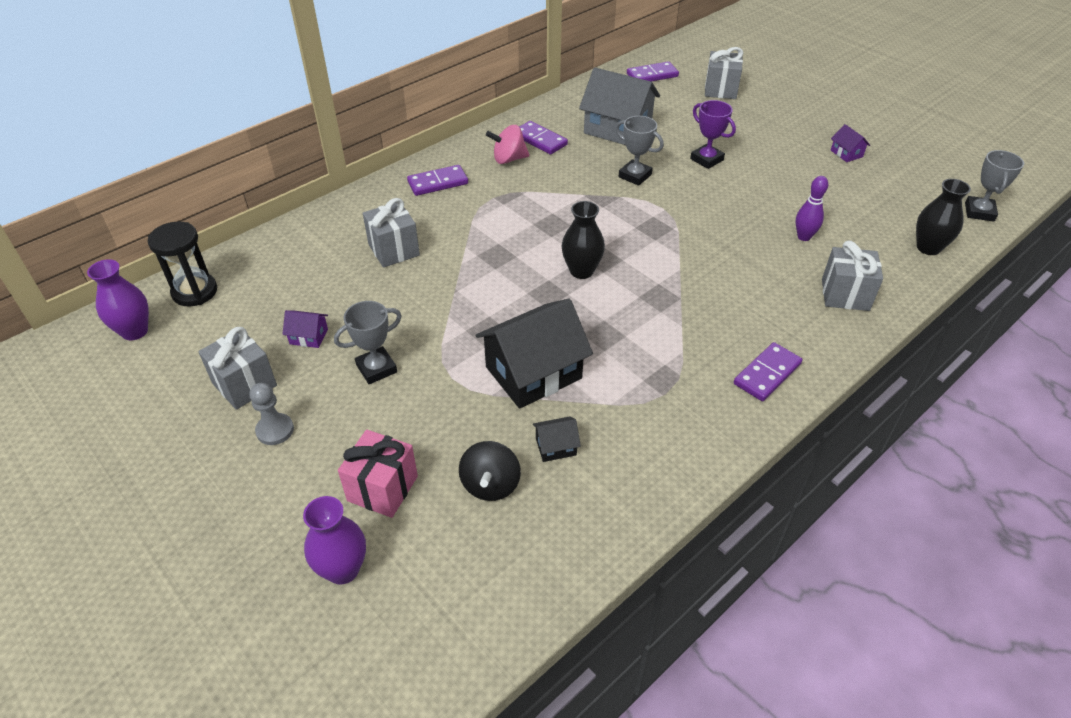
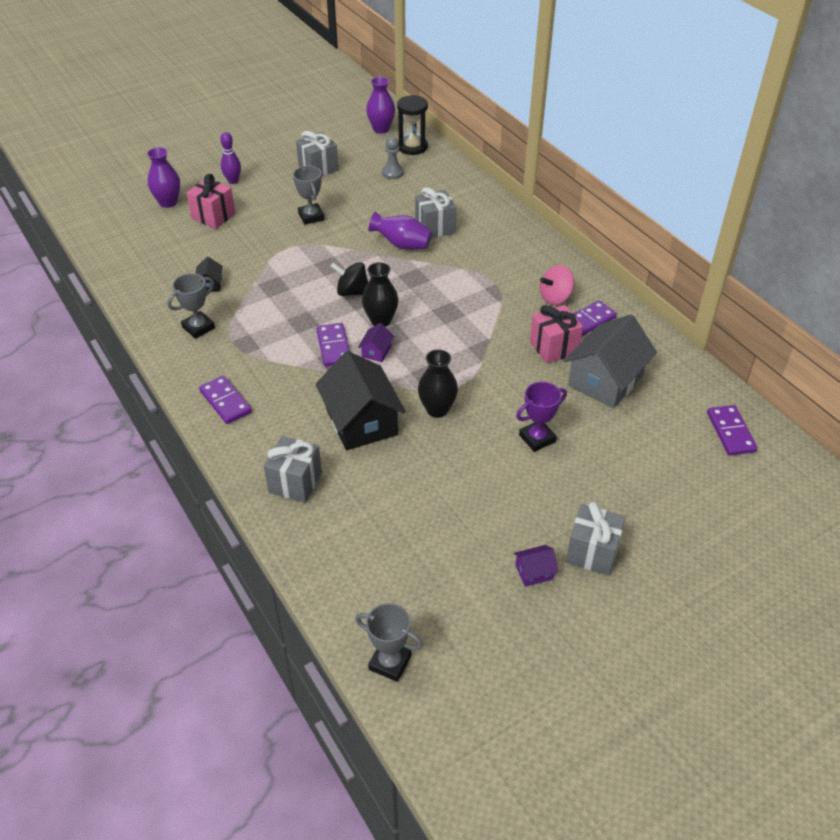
camera: 100 degrees right, 0 degrees up
grey pawn [250,383,294,445] -> grey pawn moved to [382,136,404,179]
purple house [282,310,328,348] -> purple house moved to [358,323,394,362]
purple domino [407,165,468,196] -> purple domino moved to [316,323,350,366]
black spinning top [459,441,521,501] -> black spinning top moved to [330,262,368,296]
black house [475,299,593,409] -> black house moved to [316,351,406,450]
pink spinning top [486,125,529,164] -> pink spinning top turned 120 degrees counterclockwise [540,265,574,305]
grey trophy [615,116,664,186] -> grey trophy moved to [167,273,215,339]
grey gift [705,47,743,99] -> grey gift moved to [566,502,625,576]
purple bowling pin [796,176,828,241] -> purple bowling pin moved to [220,132,241,184]
black vase [916,179,971,255] -> black vase moved to [418,349,458,418]
none -> purple vase [369,211,432,250]
none -> pink gift [530,305,583,363]

